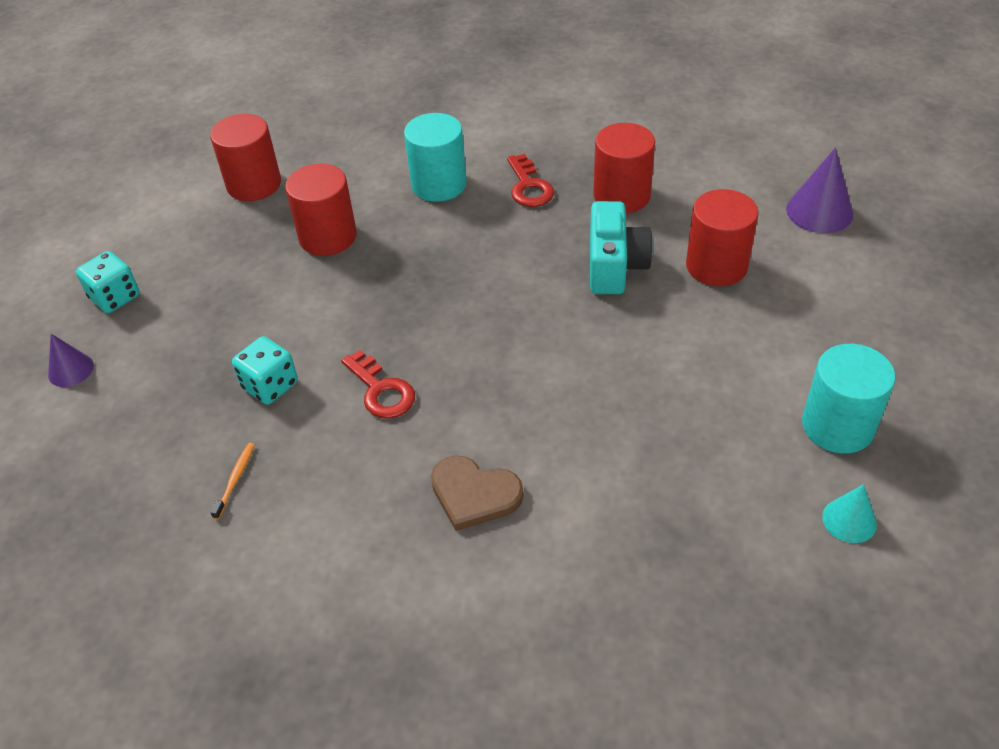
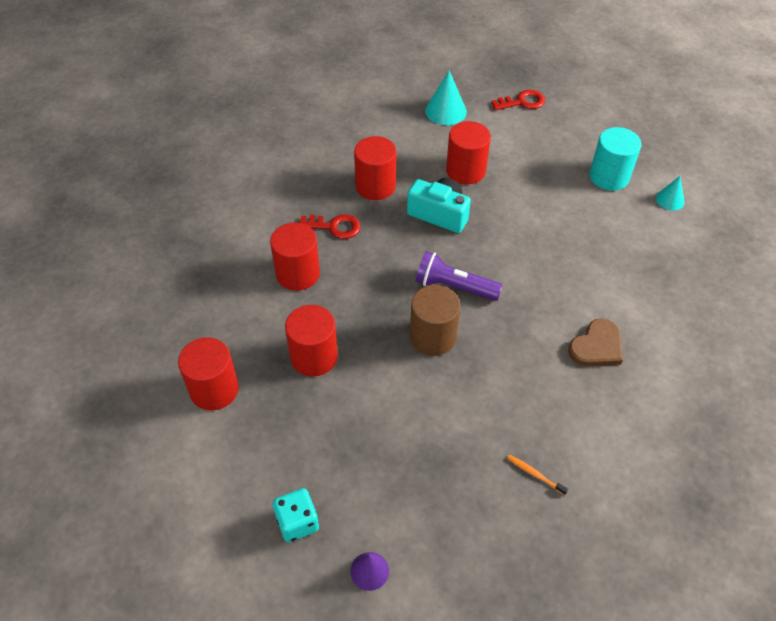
camera: 70 degrees left, 5 degrees up
turquoise dice [232,336,298,405] -> none
red key [341,350,415,419] -> red key moved to [491,90,545,110]
turquoise cylinder [404,113,467,202] -> red cylinder [270,222,320,291]
purple cone [786,147,853,233] -> turquoise cone [425,70,467,125]
none -> brown cylinder [410,285,461,356]
none -> purple flashlight [416,251,503,301]

